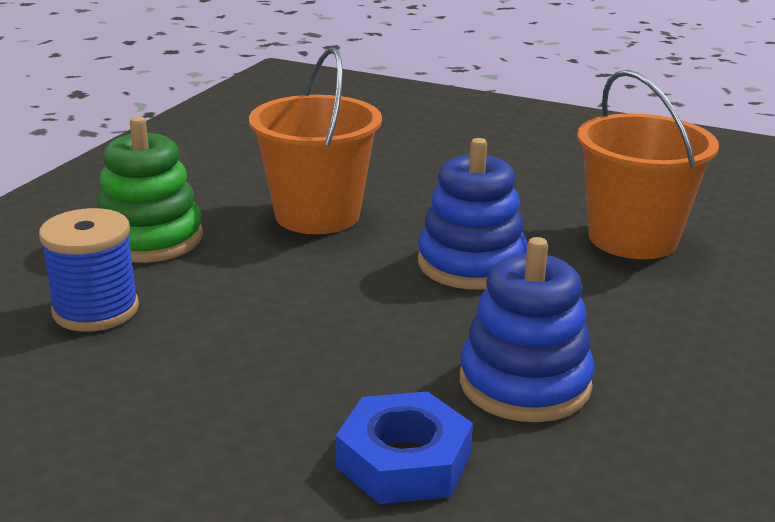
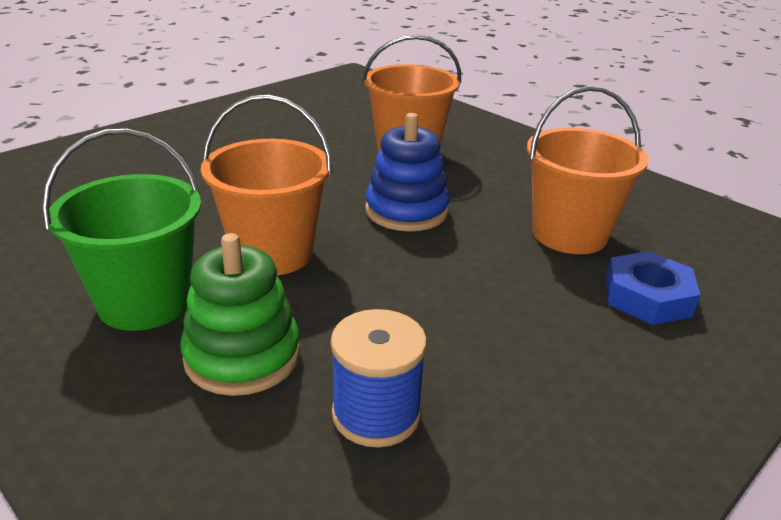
camera: 70 degrees left, 5 degrees up
blue stacking toy [460,237,595,422] -> orange bucket [527,86,649,254]
none -> green bucket [42,129,201,331]

